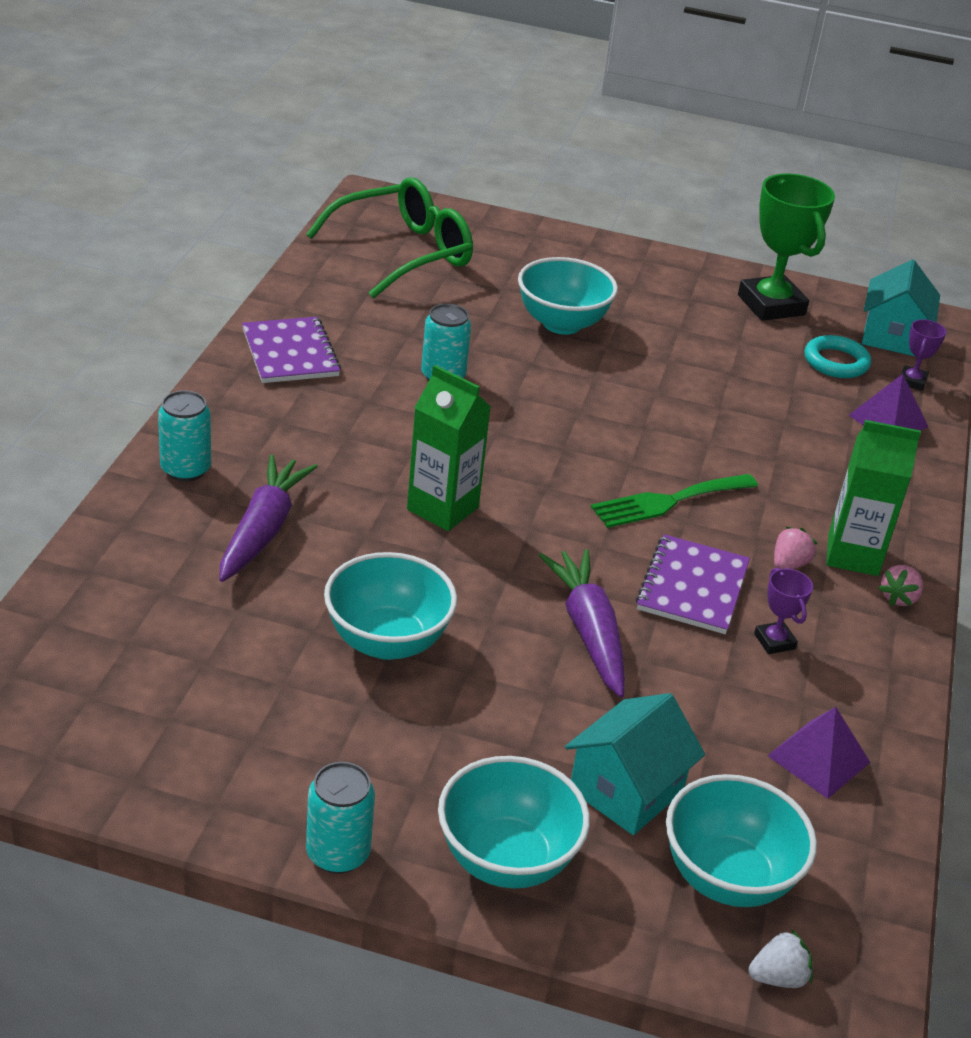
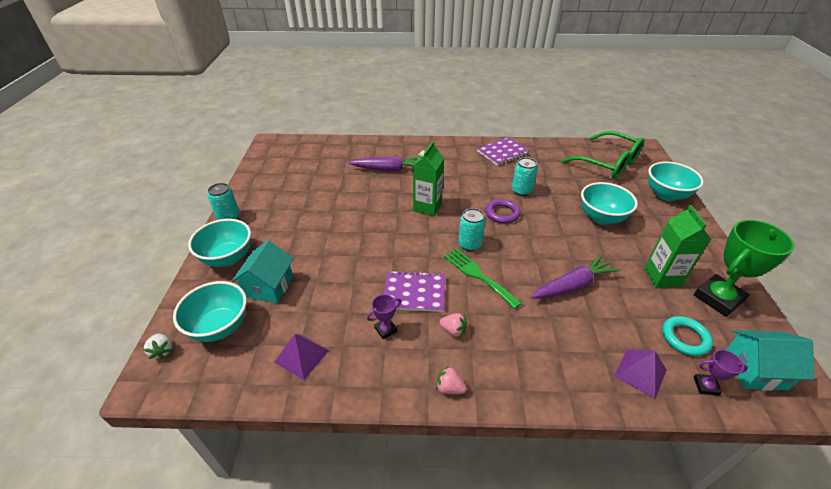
camera: 80 degrees right, 5 degrees up
turquoise can [158,391,211,482] -> turquoise can moved to [458,208,486,251]
turquoise bowl [324,552,457,660] -> turquoise bowl moved to [648,162,704,201]
purple carrot [539,549,625,697] -> purple carrot moved to [531,254,621,299]
turquoise house [565,693,705,835] -> turquoise house turned 75 degrees clockwise [232,240,294,303]
green carton [826,420,921,576] -> green carton moved to [644,205,711,288]
none -> purple ring [485,199,521,223]

